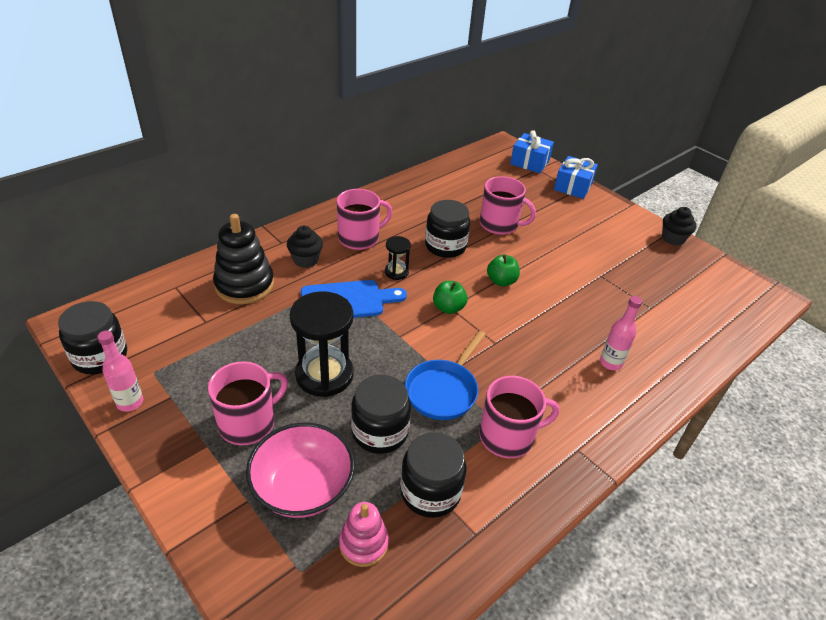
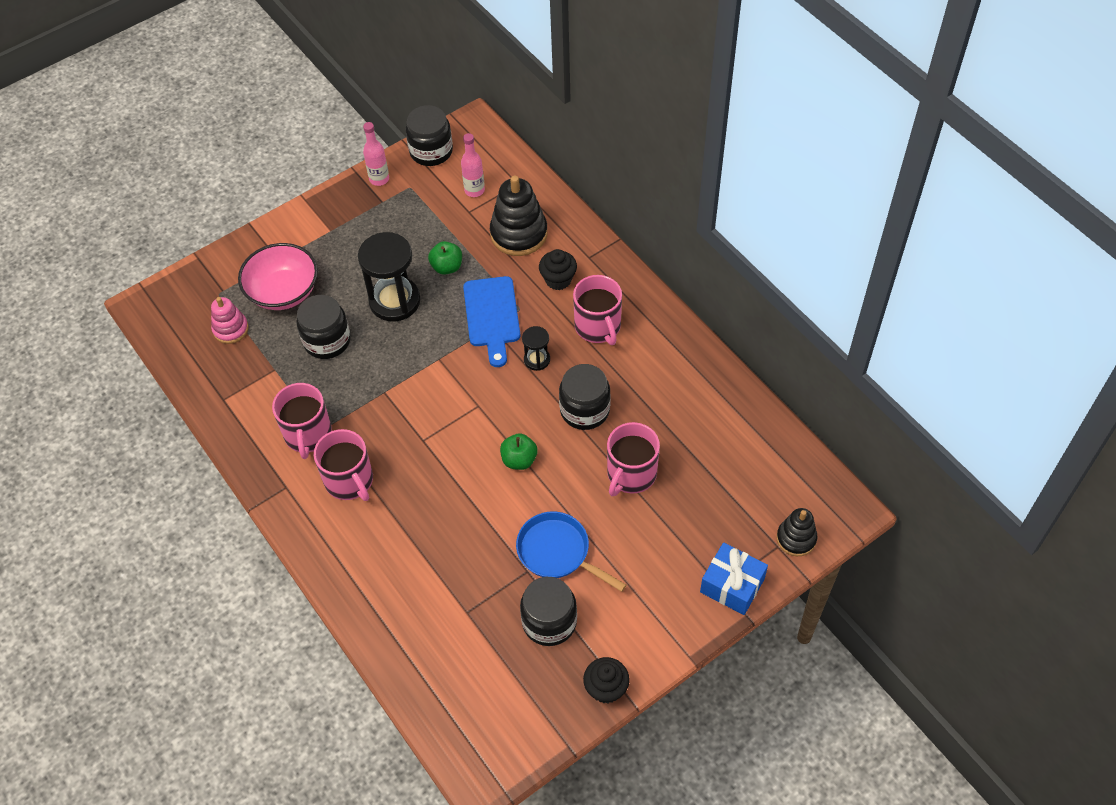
camera: 100 degrees right, 15 degrees up
pink mug [208,361,288,445] -> pink mug moved to [314,429,373,501]
black jar [400,432,466,518] -> black jar moved to [520,577,577,646]
blue pan [405,331,486,420] -> blue pan moved to [516,512,626,592]
green apple [433,281,468,314] -> green apple moved to [428,241,462,275]
blue gift [510,130,554,173] -> black stacking toy [776,508,818,556]
pink bottle [600,296,642,370] -> pink bottle moved to [461,133,485,197]

